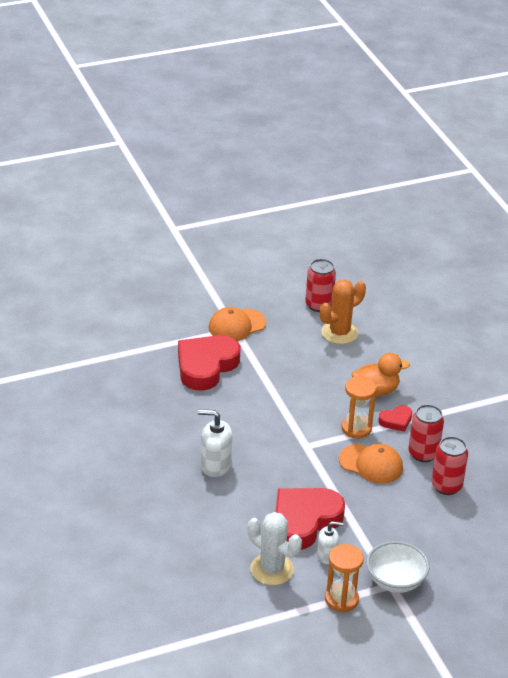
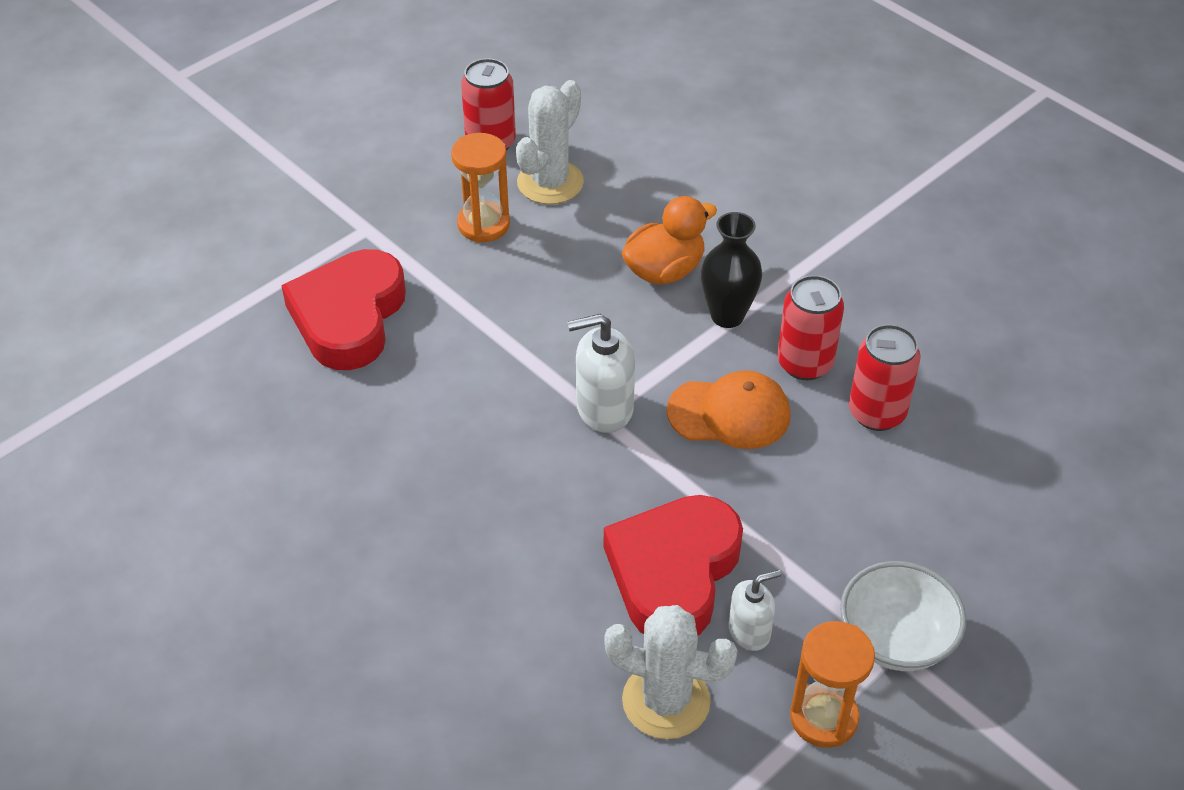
camera: 20 degrees left, 10 degrees up
white soap dispenser [198,409,232,477] -> white soap dispenser moved to [568,314,635,433]
orange cap [209,307,266,341] -> none
orange cactus [320,280,366,344] -> white cactus [516,80,584,204]
orange hourglass [341,376,376,439] -> orange hourglass moved to [451,133,510,243]
red heart [378,405,412,432] -> black vase [701,212,762,328]

